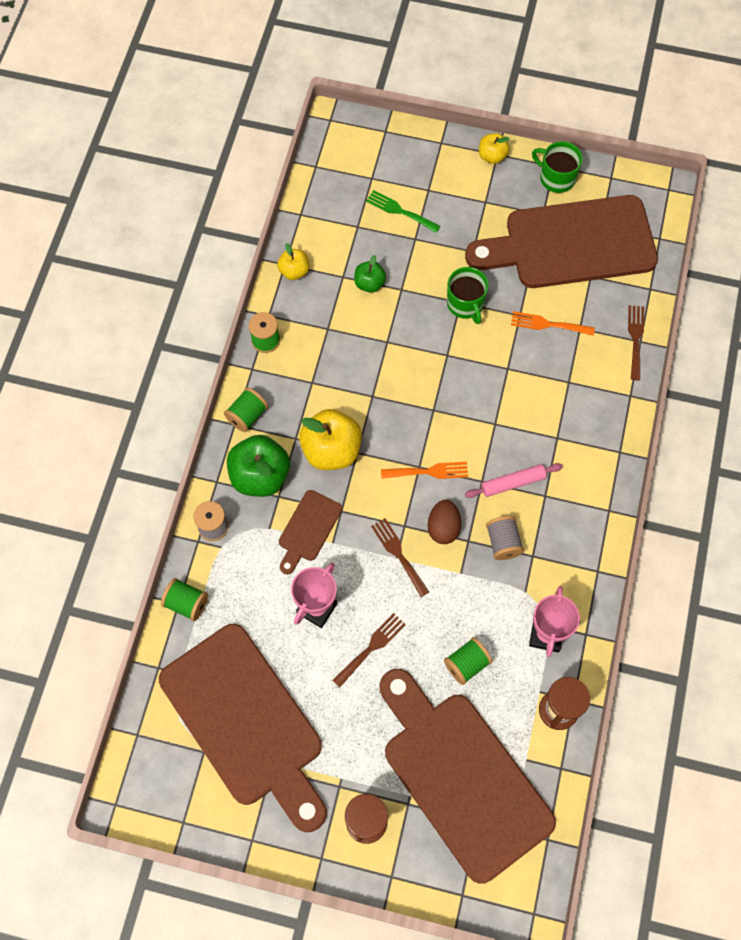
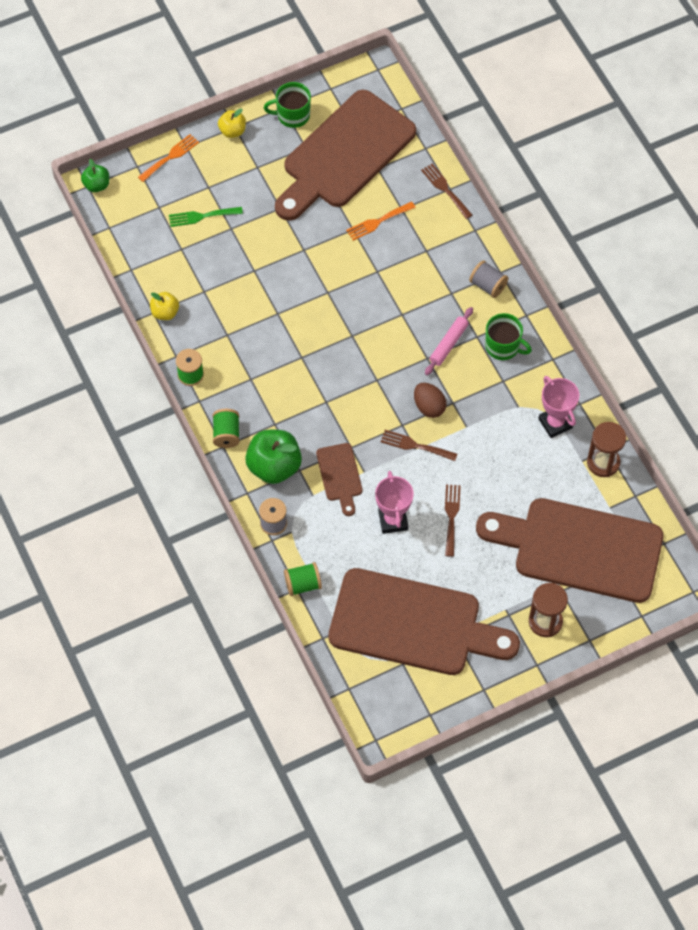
camera: 40 degrees left, 5 degrees down
yellow apple [299,409,362,470] -> none
green apple [354,255,386,293] -> green apple moved to [81,159,109,192]
orange fork [381,462,468,479] -> orange fork moved to [138,134,199,182]
green spool [444,637,493,685] -> none
green mug [447,267,489,324] -> green mug moved to [485,313,532,360]
grey spool [486,516,524,560] -> grey spool moved to [469,260,508,298]

